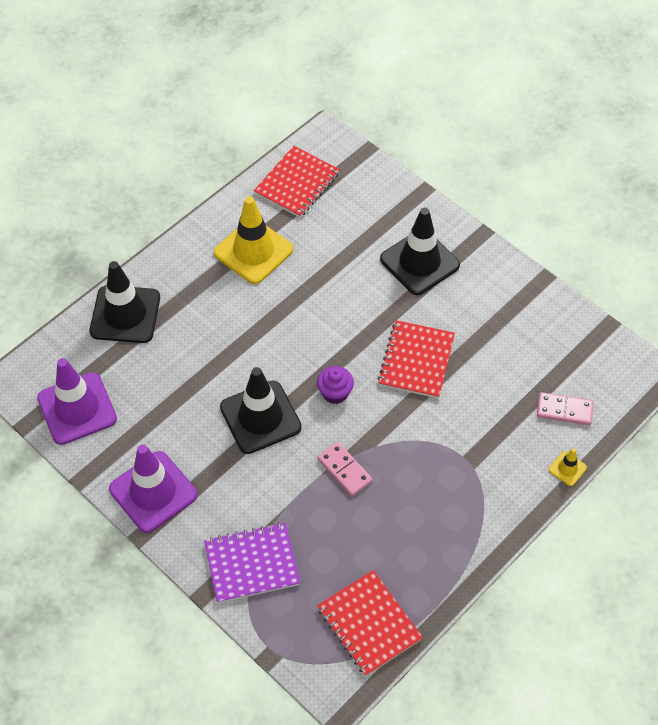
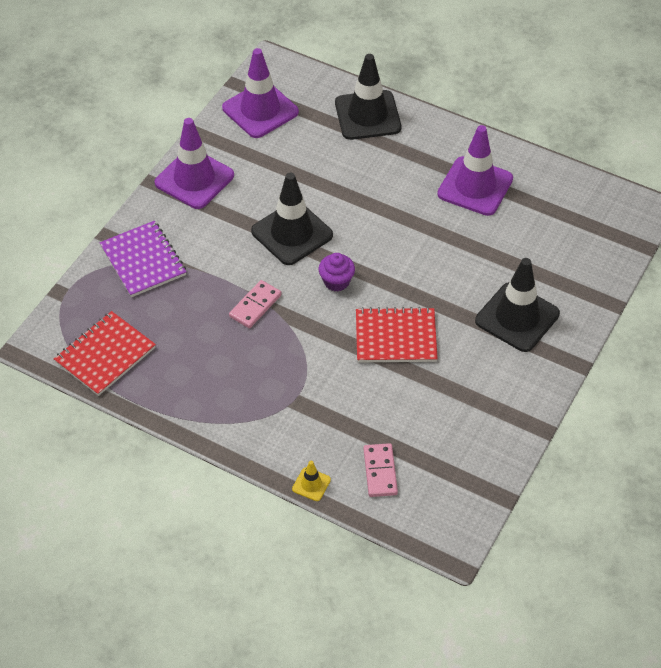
camera: 75 degrees right, 5 degrees down
yellow traffic cone [214,196,293,284] -> purple traffic cone [437,125,513,216]
red notebook [254,146,340,218] -> none

